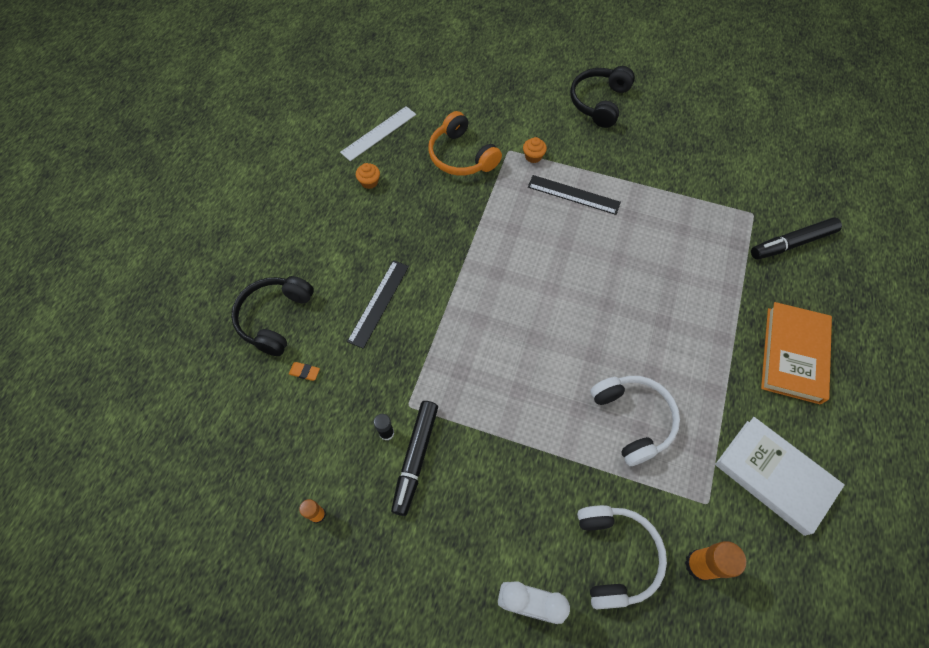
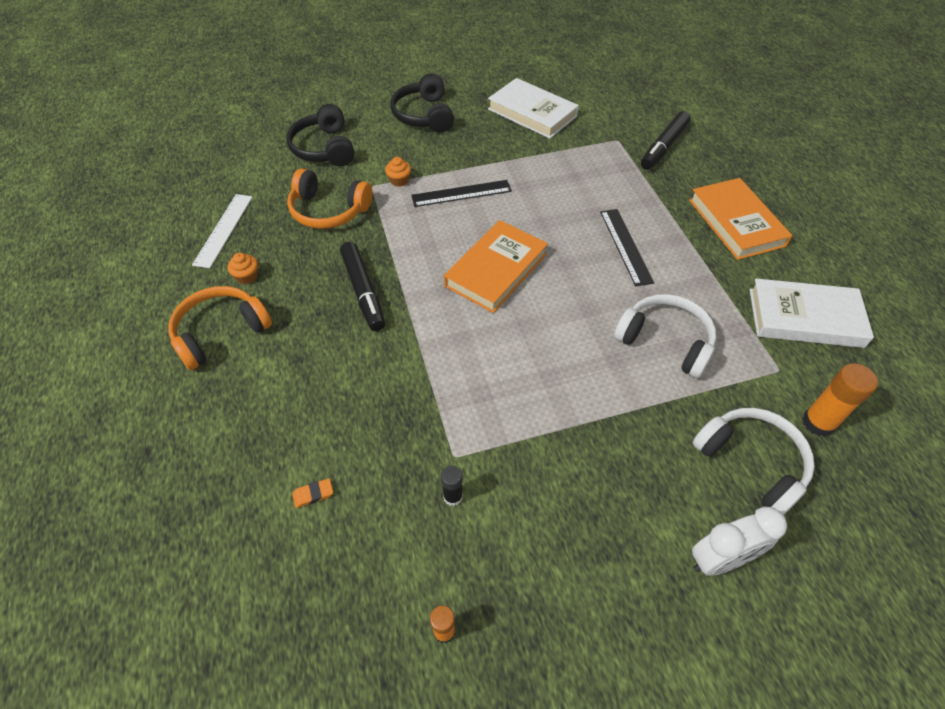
camera: 35 degrees left, 10 degrees down
black headphones [231,276,314,356] -> black headphones moved to [286,104,354,166]
black ruler [347,260,409,349] -> black ruler moved to [600,209,654,286]
black marker [391,401,438,516] -> black marker moved to [340,242,385,331]
none -> orange headphones [168,286,272,370]
none -> orange book [444,220,548,313]
none -> white book [488,78,579,139]

